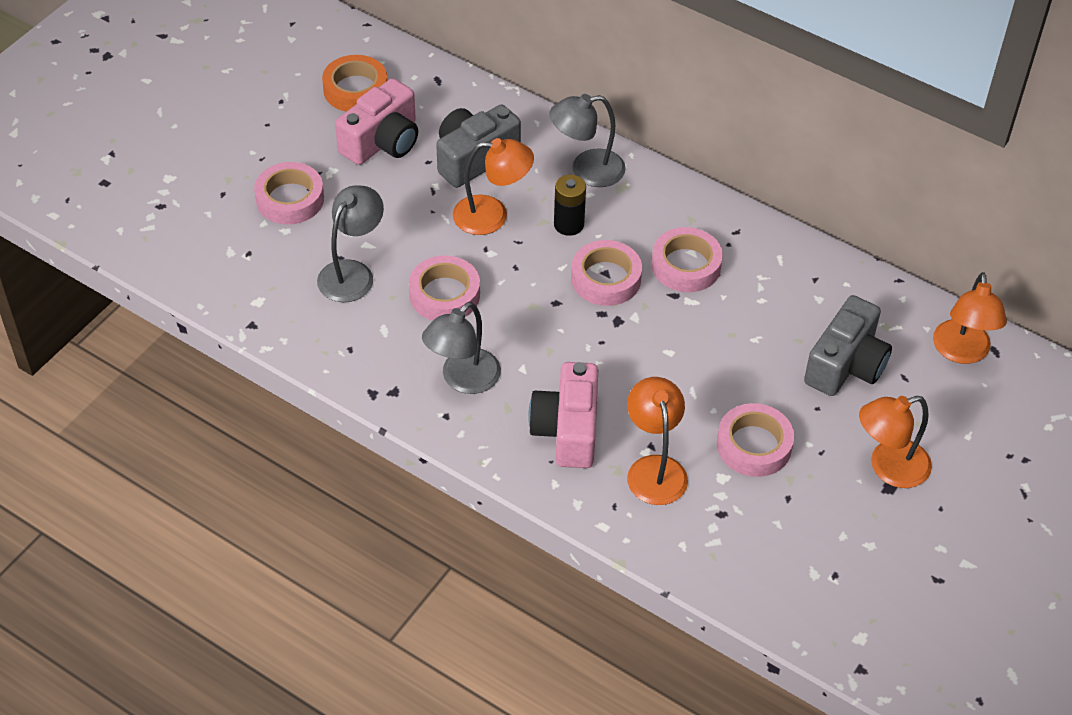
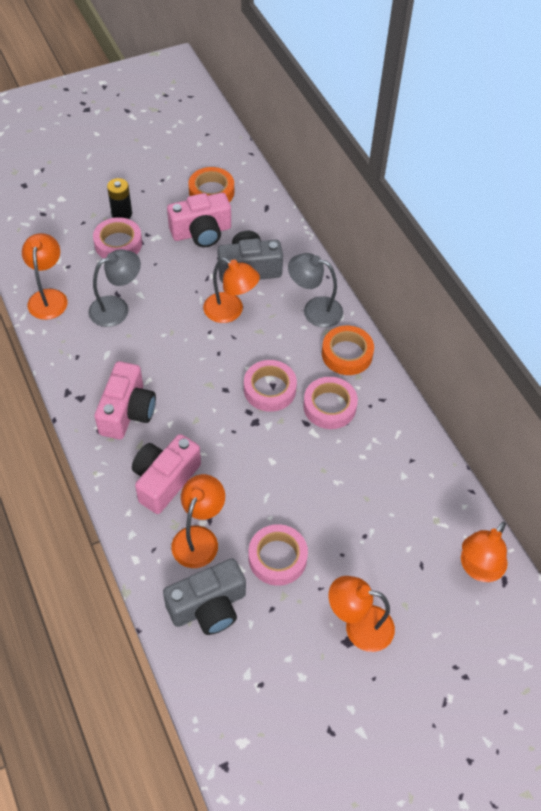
camera: 30 degrees right, 5 degrees up
pink tape [409,256,480,321] -> none
grey lamp [422,302,501,394] -> pink camera [94,361,156,439]
black battery [554,175,586,236] -> black battery moved to [107,178,132,219]
grey camera [804,295,892,396] -> grey camera moved to [163,558,246,635]
none -> orange lamp [22,233,68,320]
none -> orange tape [322,326,374,375]

